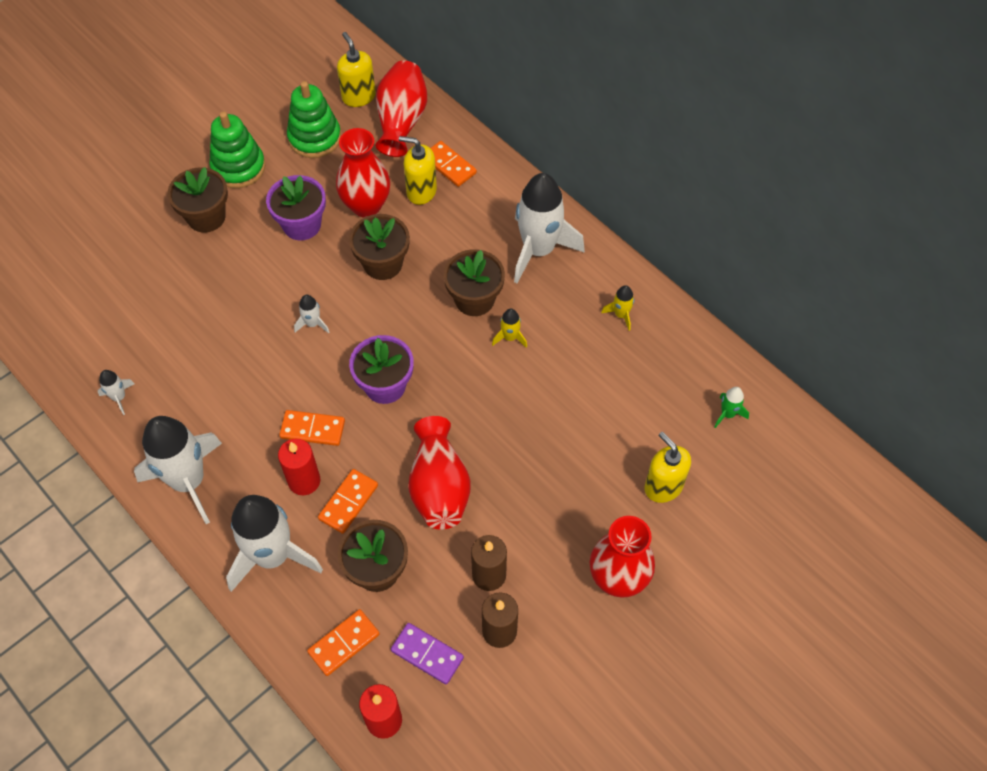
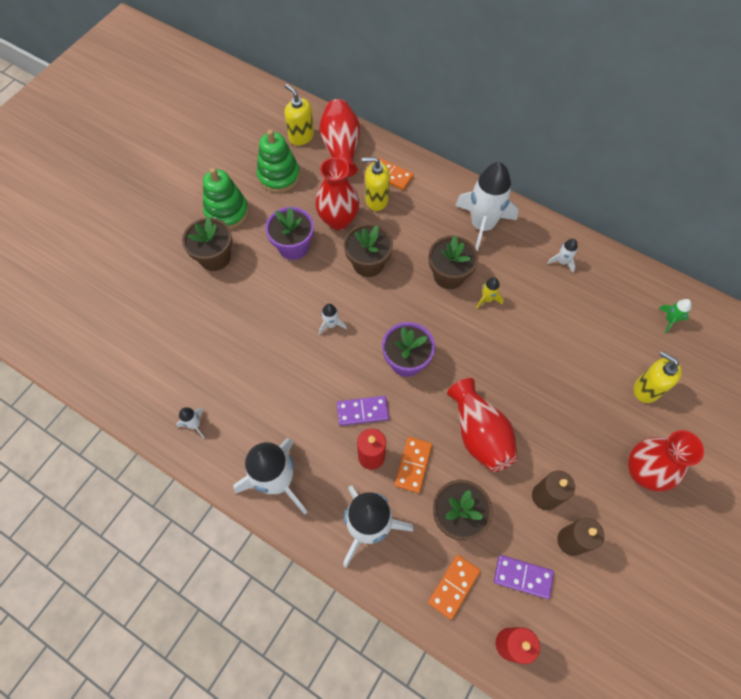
camera: 15 degrees left, 5 degrees up
orange domino [279,410,345,446] -> purple domino [337,396,389,426]
yellow rocket [601,285,634,331] -> white rocket [547,239,578,273]

